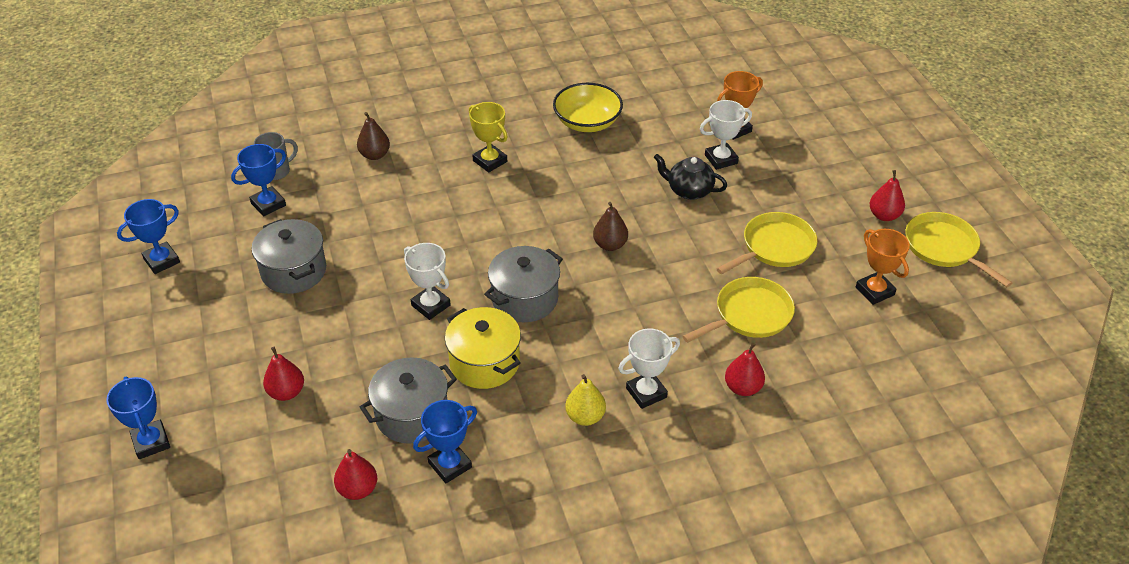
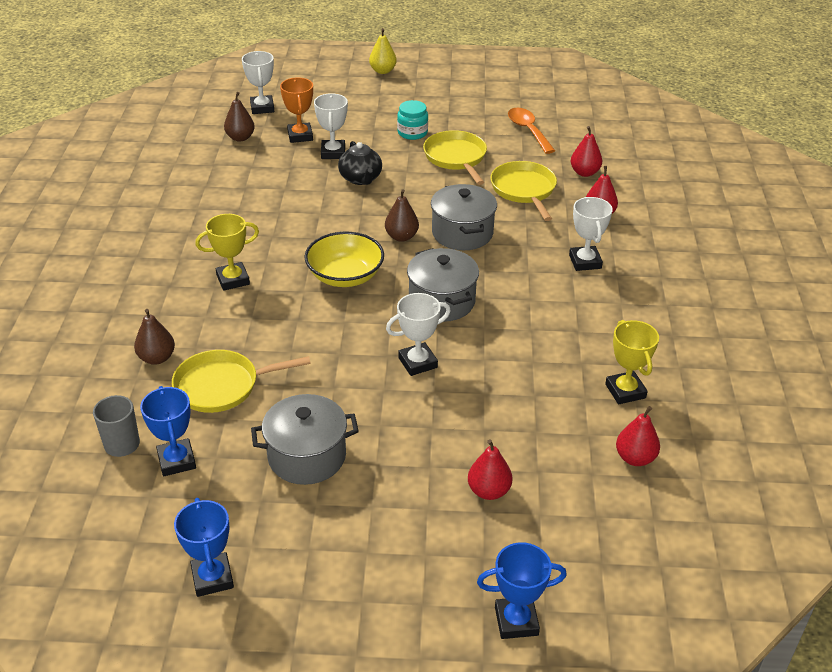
camera: 70 degrees left, 5 degrees down
grey pot [360,357,457,444] -> grey pot moved to [431,184,497,250]
blue trophy [413,400,477,483] -> yellow trophy [605,320,659,404]
yellow pot [445,307,521,389] -> none
yellow bowl [553,83,623,132] -> yellow bowl moved to [304,232,384,287]
yellow pear [565,374,606,426] -> yellow pear moved to [369,28,397,74]
black teapot [654,154,727,200] -> black teapot turned 60 degrees counterclockwise [338,141,382,185]
orange trophy [856,229,910,305] -> orange spoon [508,108,555,154]
red pear [870,170,905,221] -> red pear moved to [571,126,602,177]
yellow pan [906,212,1012,287] -> yellow pan moved to [172,350,311,413]
none -> brown pear [224,92,255,142]
none -> white trophy [242,51,274,114]
none -> turquoise jar [397,100,428,140]

